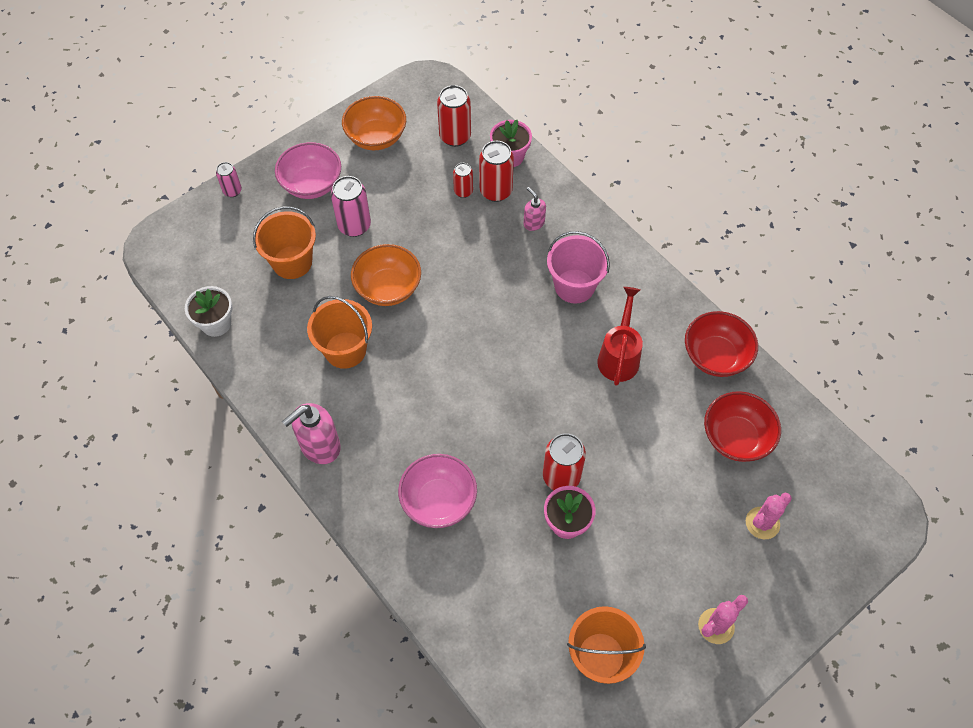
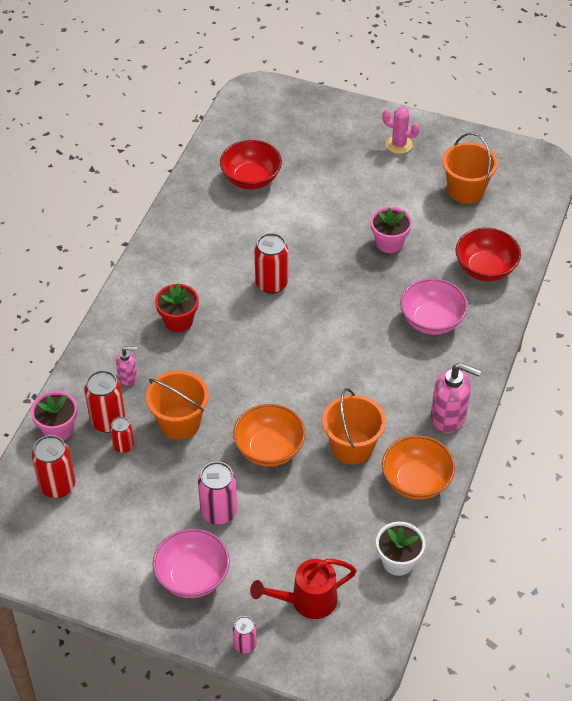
camera: 120 degrees left, 10 degrees down
orange bucket [253,206,316,279] -> orange bucket moved to [146,370,209,440]
orange bowl [342,96,406,150] -> orange bowl moved to [382,435,455,500]
pink soap dispenser [524,187,546,231] -> pink soap dispenser turned 120 degrees counterclockwise [116,347,137,386]
red can [543,433,586,490] -> red can moved to [255,233,288,294]
pink bucket [547,231,610,304] -> red flower pot [155,283,199,332]
red watering can [597,287,643,386] -> red watering can moved to [250,559,357,619]
red bowl [685,311,758,377] -> red bowl moved to [455,228,521,281]
pink cactus [746,492,792,539] -> none

